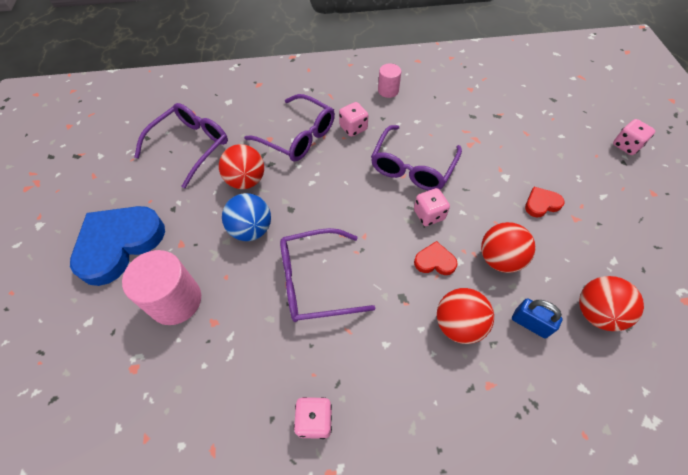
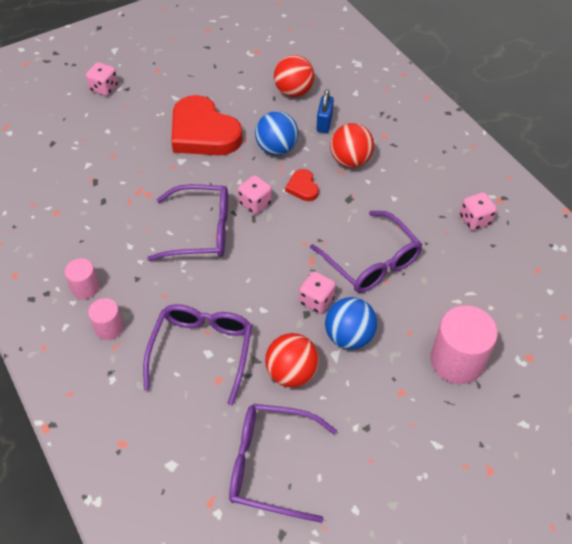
camera: 115 degrees left, 5 degrees down
blue heart [70,206,165,286] -> none
pink dice [339,102,368,137] -> pink dice moved to [299,271,336,314]
red ball [481,222,536,273] -> blue ball [255,111,298,155]
red heart [525,187,564,217] -> red heart [171,95,243,156], size x2.26
none -> pink cylinder [88,298,124,340]

